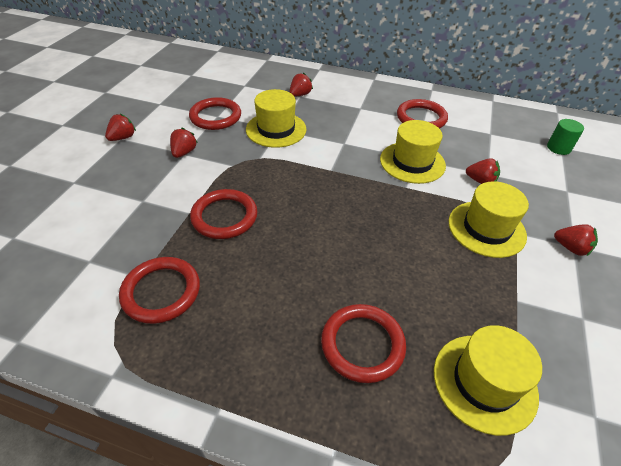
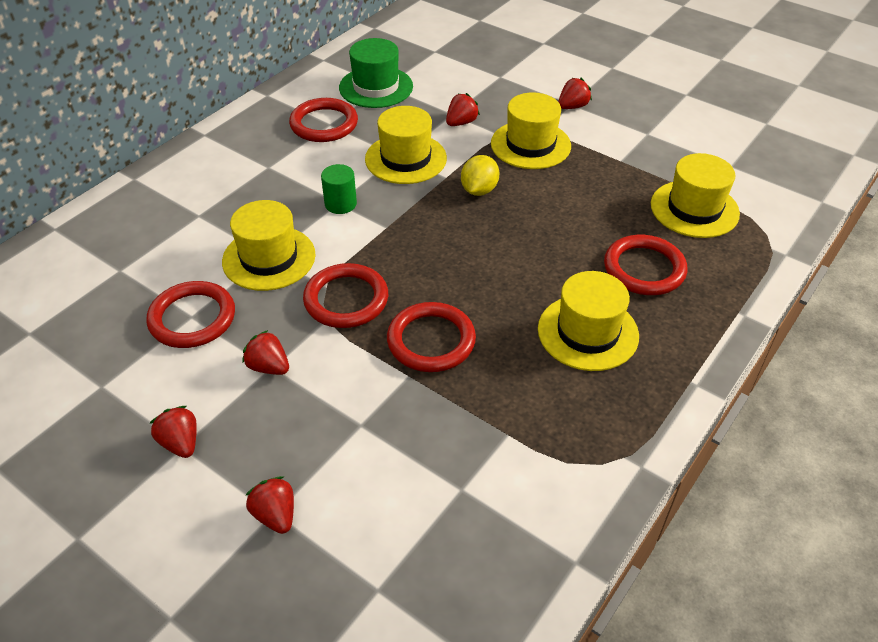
camera: 70 degrees left, 0 degrees up
red ring [119,257,200,324] -> red ring moved to [303,263,388,328]
red strawberry [289,73,313,97] -> red strawberry moved to [245,476,294,534]
green cylinder [547,119,584,155] -> green cylinder moved to [321,164,357,214]
none -> green hat [339,38,413,108]
none -> yellow lemon [461,155,499,196]
none -> yellow hat [538,271,639,371]

